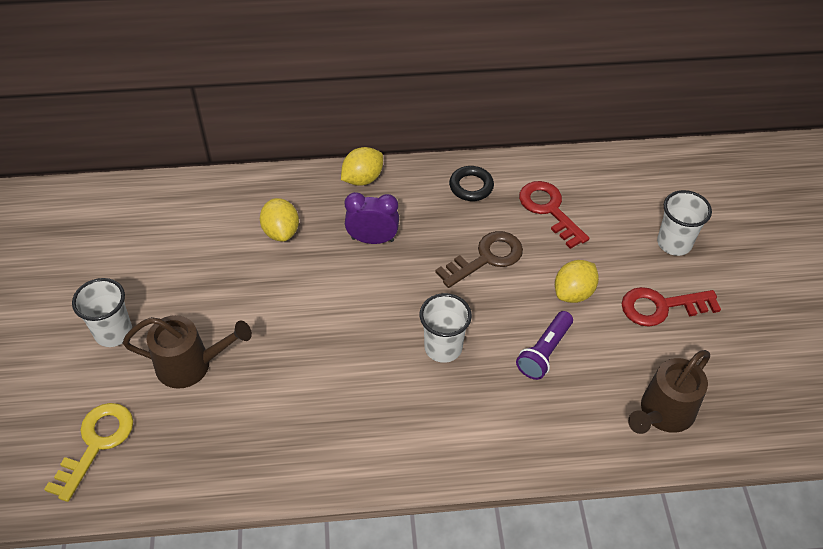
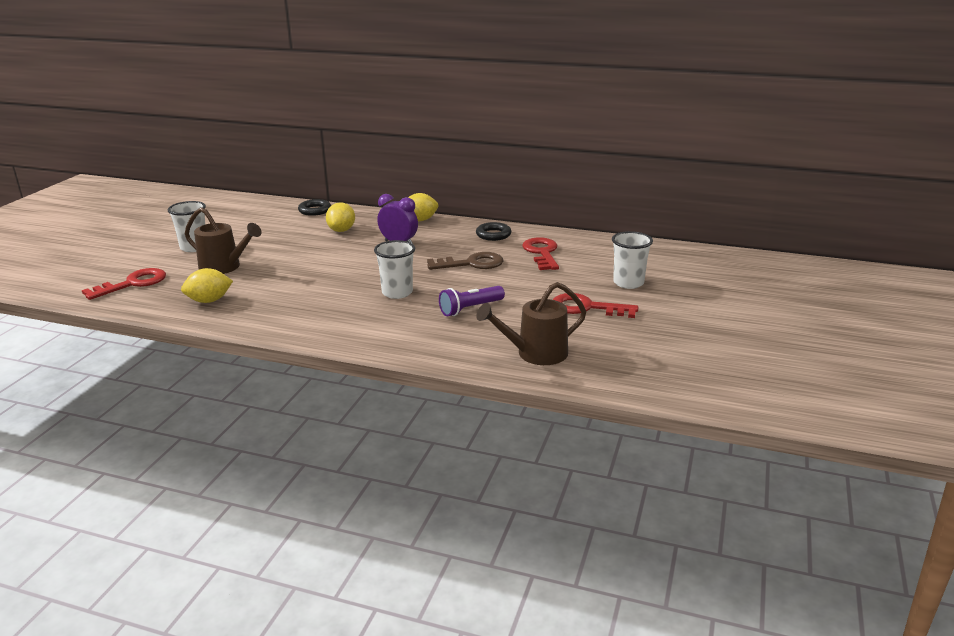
camera: 25 degrees right, 25 degrees down
yellow key [44,403,133,502] -> red key [82,268,166,300]
yellow lemon [555,260,599,303] -> yellow lemon moved to [181,268,233,303]
none -> black ring [298,199,331,216]

